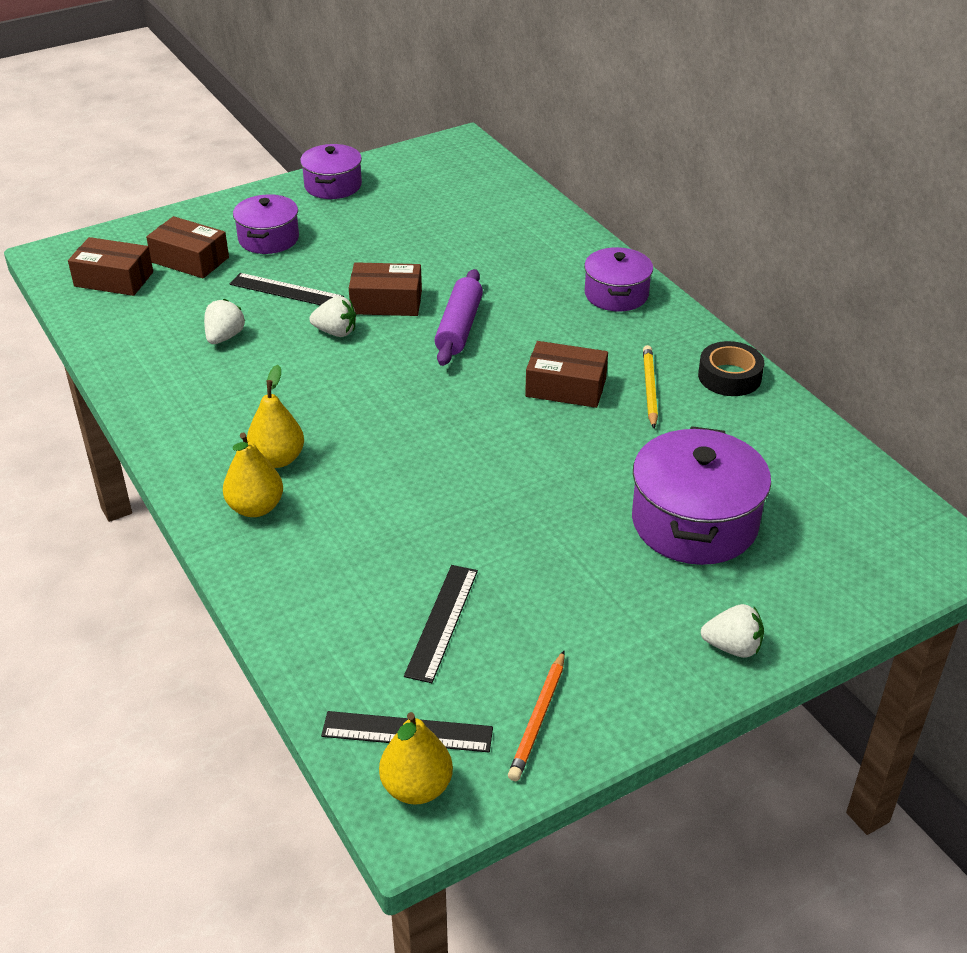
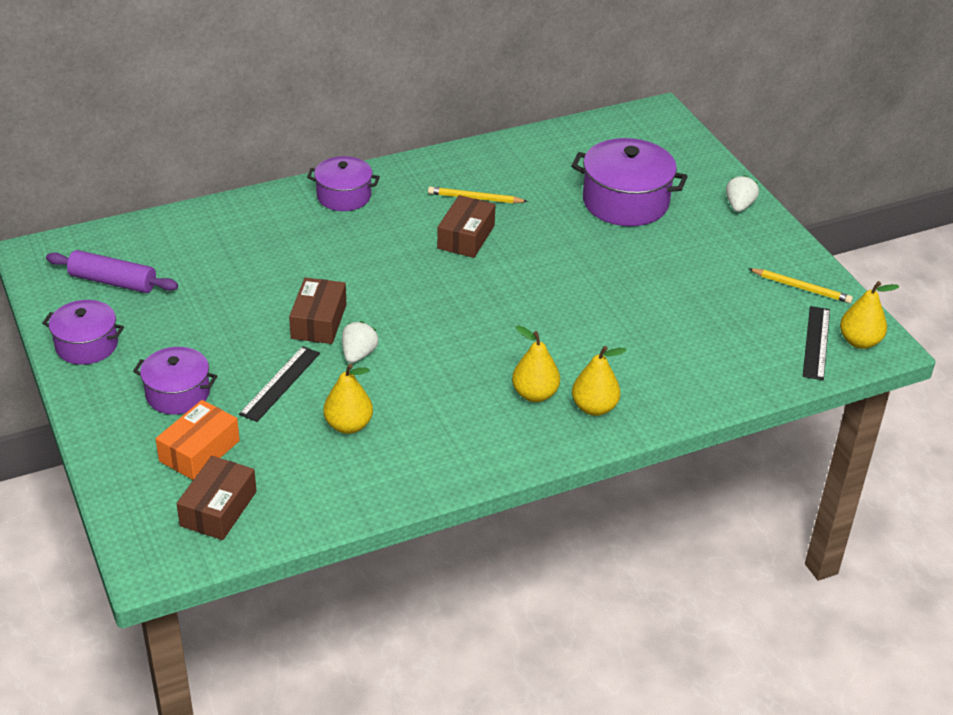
camera: 85 degrees left, 0 degrees up
brown box [146,216,229,278] -> orange box [156,400,240,480]
white strawberry [204,299,245,344] -> yellow pear [323,363,373,434]
black ruler [404,565,478,683] -> none
purple rolling pin [435,269,483,366] -> purple rolling pin moved to [46,250,178,293]
orange pencil [508,651,565,781] -> yellow pencil [749,268,853,303]
black tape [698,341,764,396] -> none

